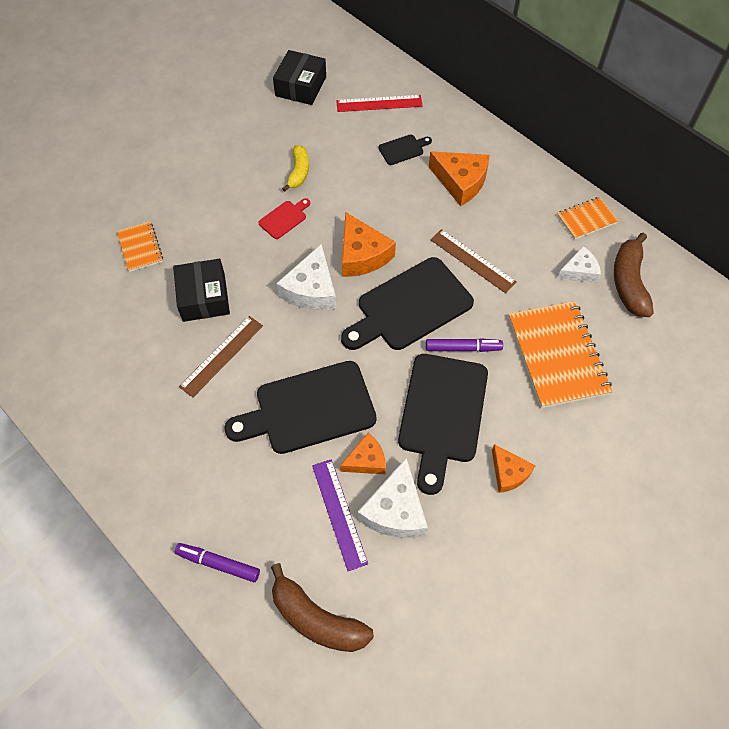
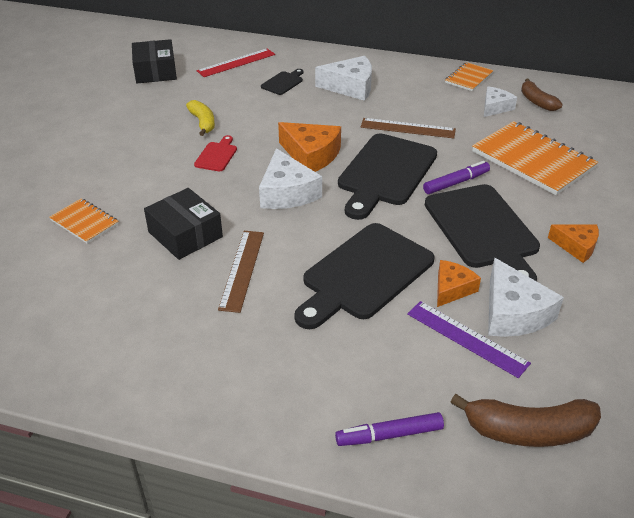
camera: 30 degrees left, 20 degrees down
orange cheese [429,151,490,206] -> white cheese [315,56,372,101]
brown banana [614,233,654,317] -> brown banana [521,79,563,111], size x0.65

